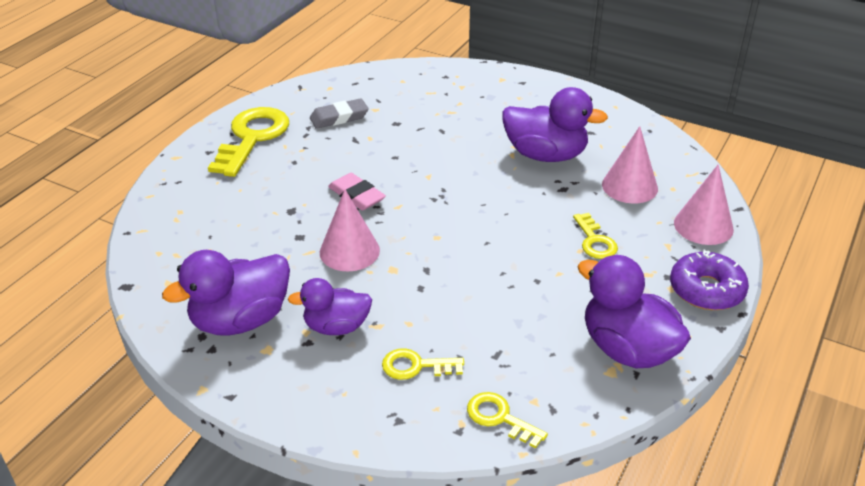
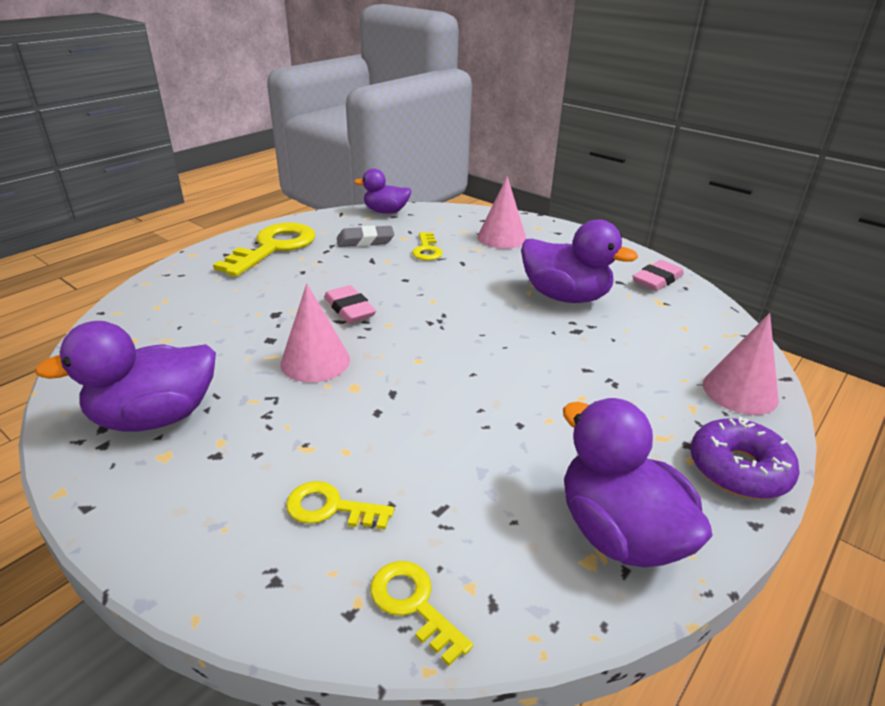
camera: 10 degrees right, 5 degrees down
purple duck [288,278,372,335] -> purple duck moved to [354,168,411,214]
yellow key [573,213,618,259] -> yellow key moved to [412,232,443,261]
pink cone [602,126,658,204] -> pink cone moved to [478,176,526,249]
none -> pink eraser [632,260,684,291]

